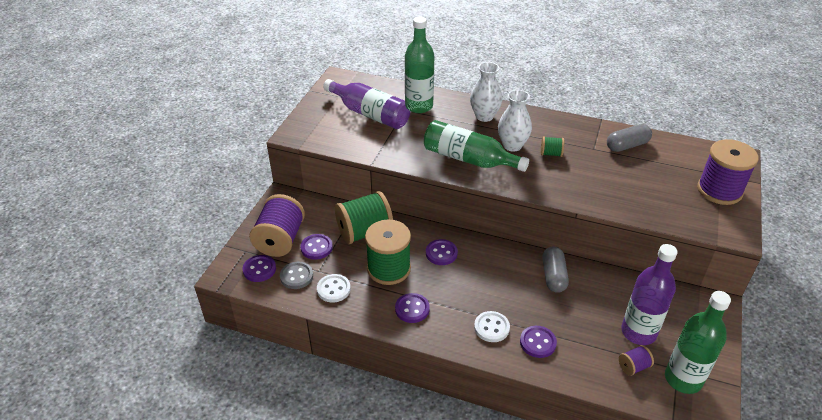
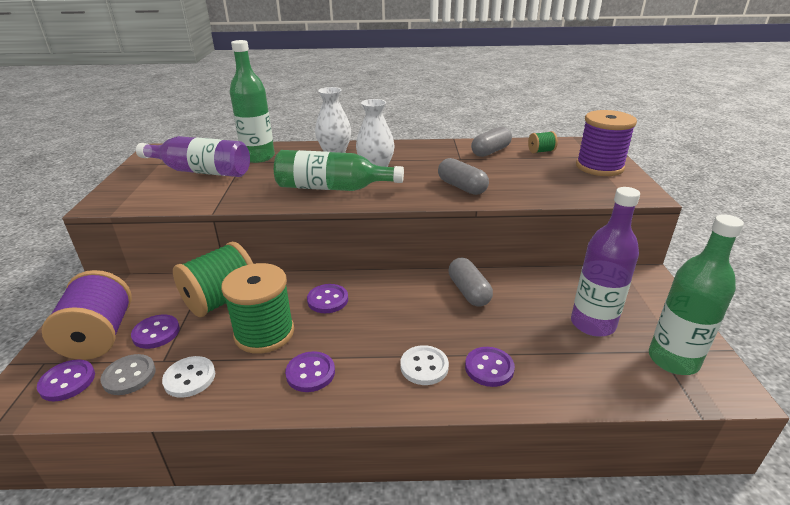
camera: 20 degrees left, 10 degrees down
green spool [541,136,564,157] -> green spool moved to [528,131,558,153]
purple spool [619,345,654,376] -> none
none -> grey capsule [438,158,489,195]

